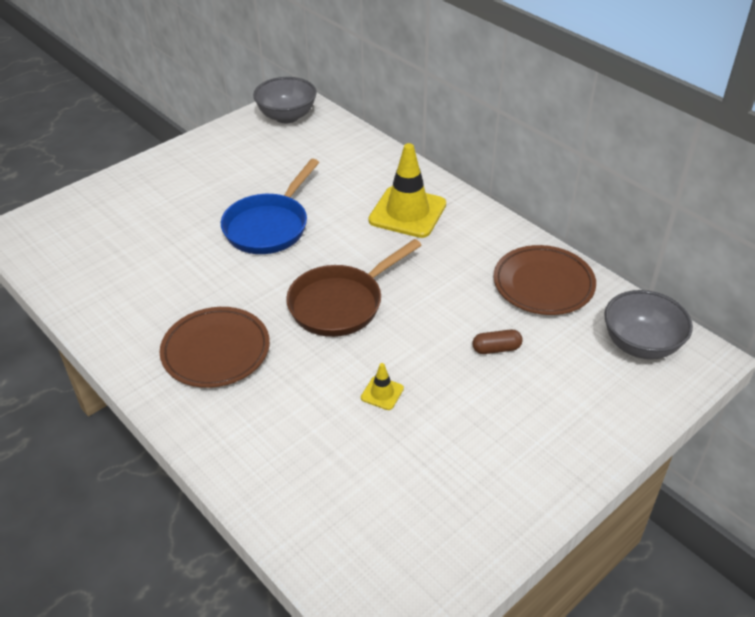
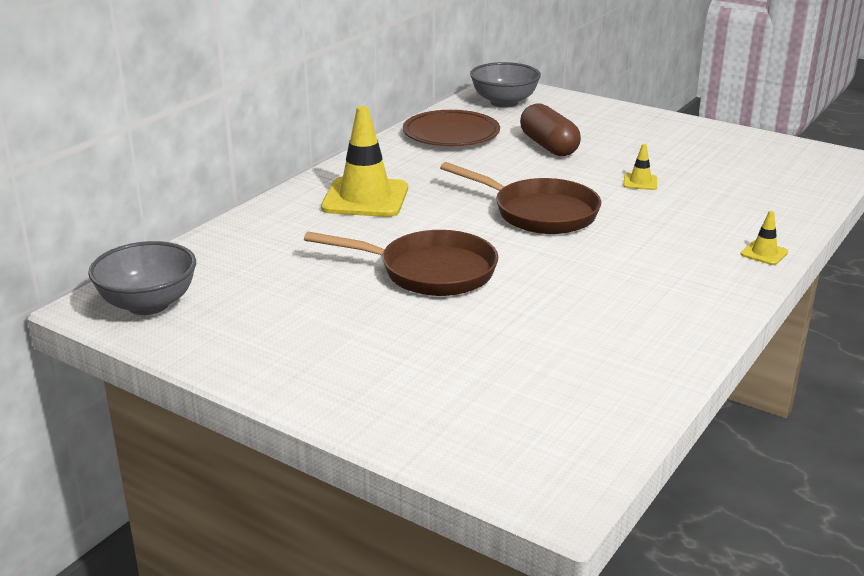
camera: 105 degrees left, 15 degrees down
brown plate [159,307,270,388] -> none
blue pan [221,159,319,254] -> brown pan [304,230,498,296]
brown capsule [472,330,523,354] -> brown capsule [520,103,581,156], size x1.84
none -> yellow traffic cone [741,211,788,265]

